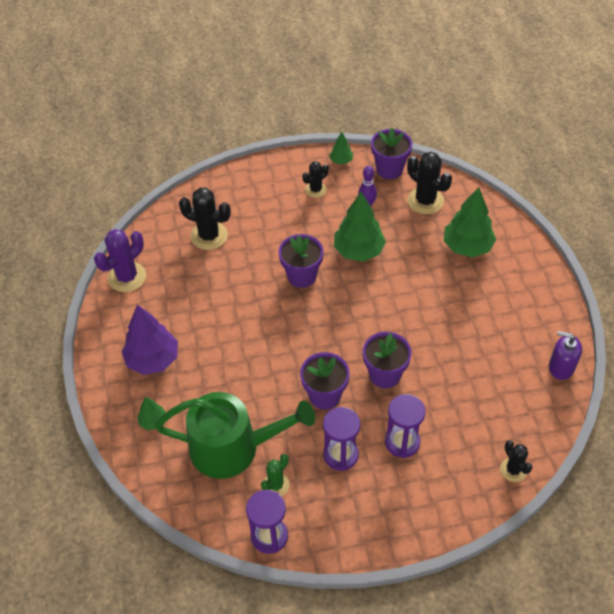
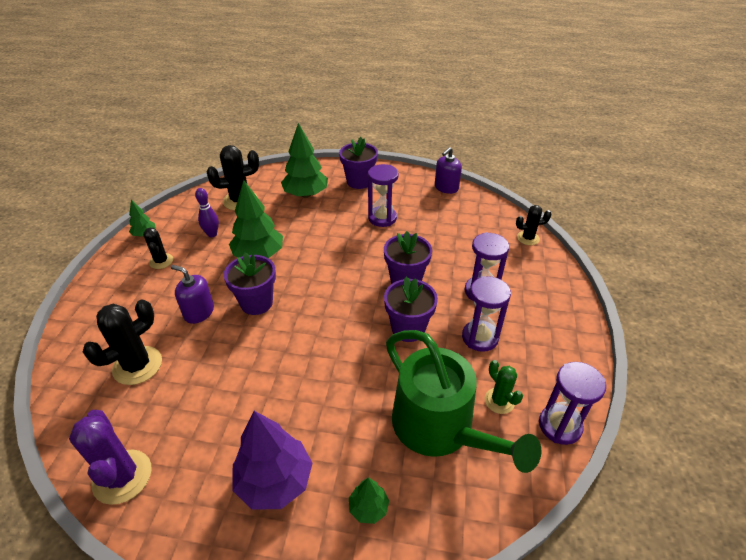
camera: 70 degrees left, 10 degrees down
green watering can [155,392,315,479] -> green watering can turned 120 degrees clockwise [386,330,541,473]
purple flower pot [371,128,412,179] -> purple flower pot moved to [339,137,378,189]
none -> purple soap dispenser [171,265,214,324]
none -> purple hourglass [368,164,399,227]

